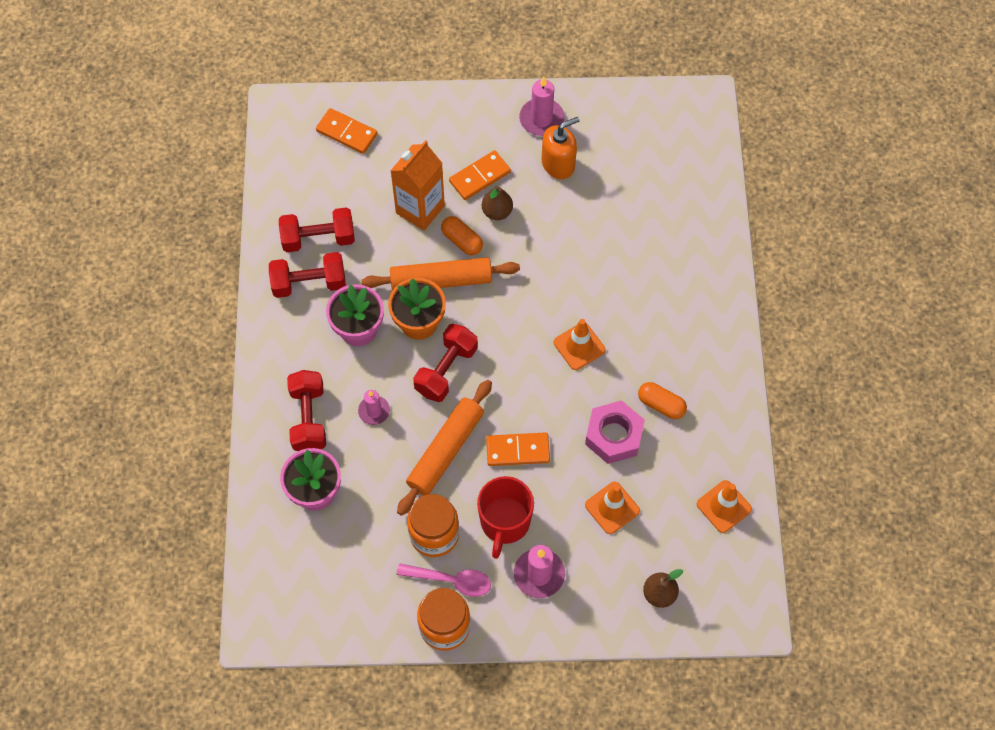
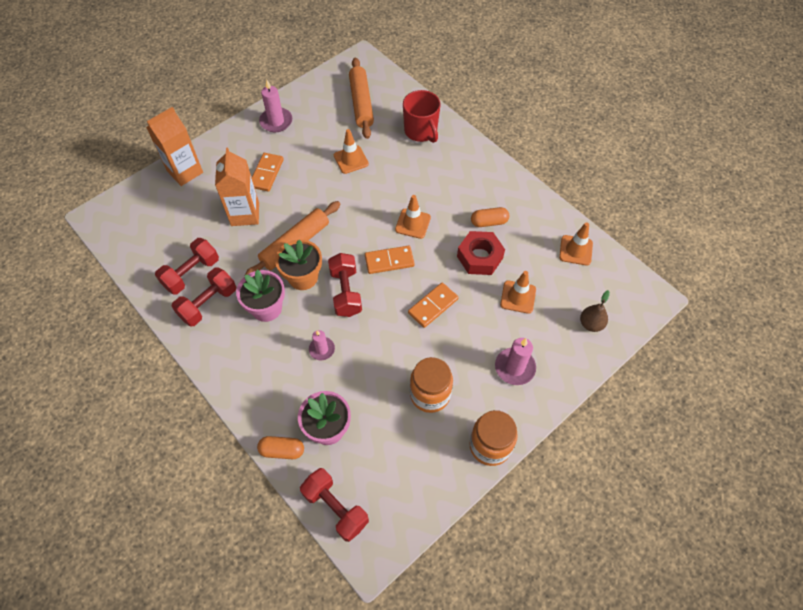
camera: 40 degrees left, 5 degrees down
red dumbbell [287,370,326,451] -> red dumbbell moved to [300,468,369,542]
orange domino [316,108,378,154] -> orange domino moved to [365,245,415,274]
orange rolling pin [397,380,492,516] -> orange rolling pin moved to [349,58,374,139]
pink spoon [397,563,491,597] -> none
orange capsule [441,216,483,255] -> orange capsule moved to [257,436,304,459]
red mug [477,476,534,559] -> red mug moved to [403,90,441,143]
brown pear [482,186,513,220] -> none
orange soap dispenser [542,117,579,179] -> none
pink nut [585,400,645,464] -> red nut [457,231,505,275]
none -> orange carton [146,107,203,186]
none -> orange traffic cone [334,129,369,174]

